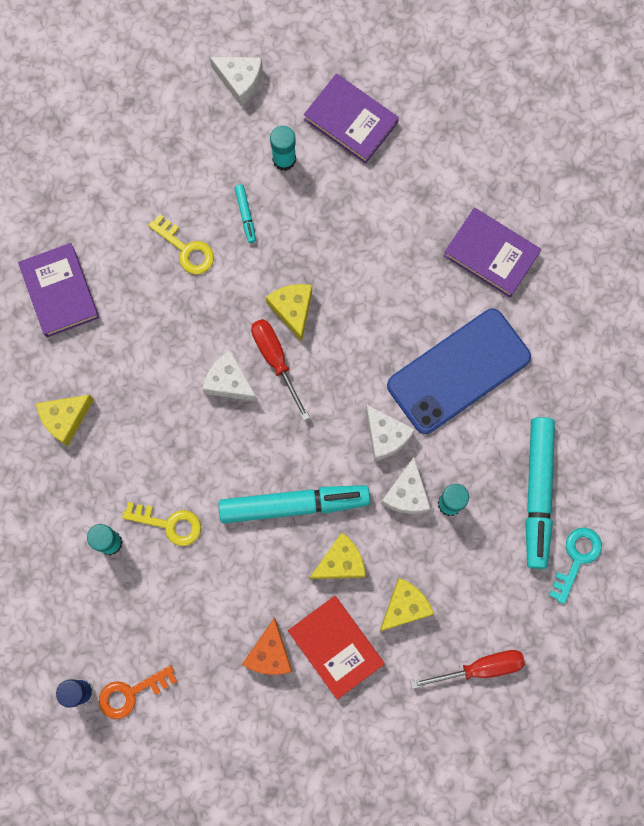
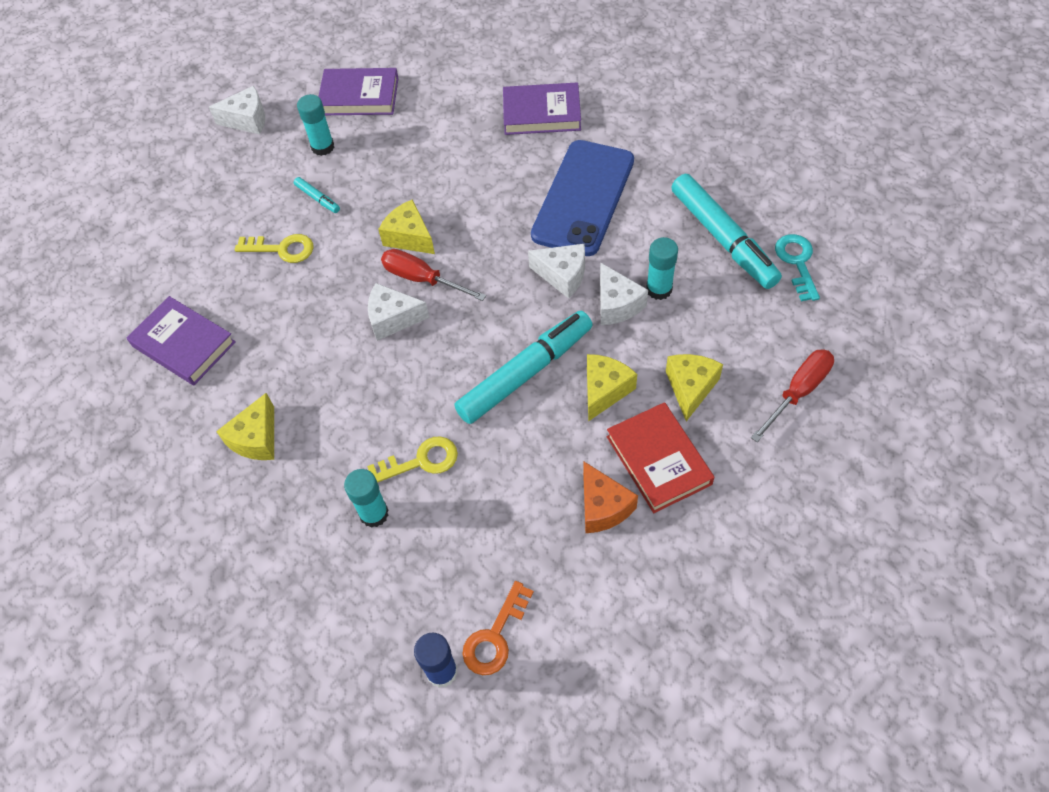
camera: 30 degrees left, 20 degrees down
red book [288,596,385,700] -> red book turned 45 degrees clockwise [607,402,715,513]

